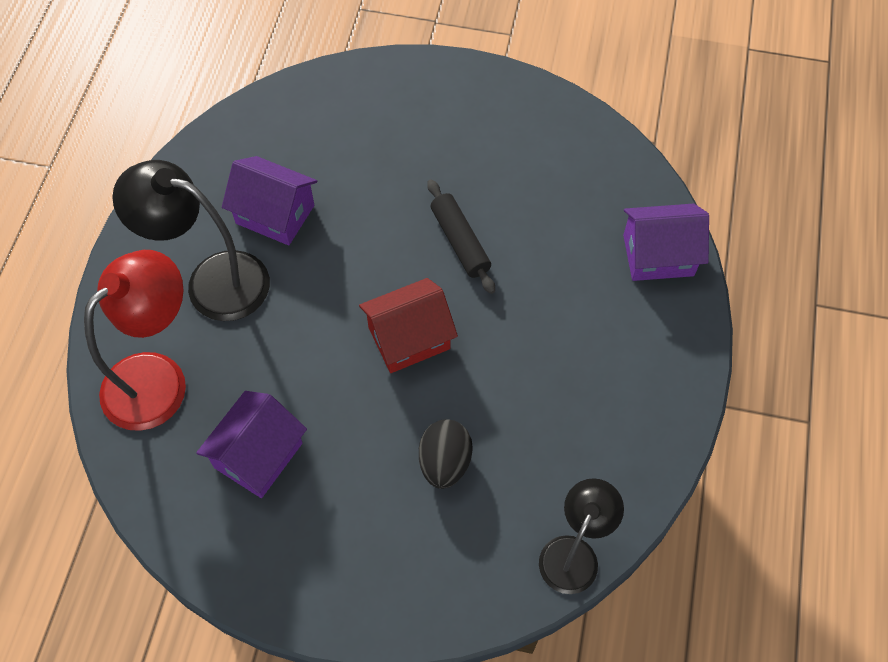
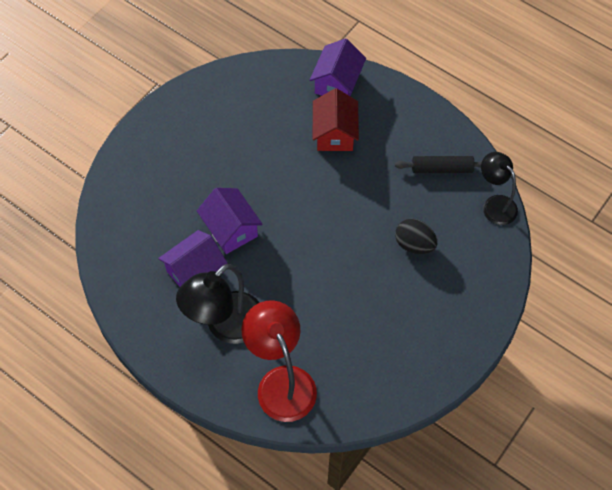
camera: 65 degrees left, 0 degrees up
purple house [196,391,307,498] -> purple house moved to [197,188,263,254]
red house [359,278,458,373] -> red house moved to [313,88,359,151]
black rolling pin [428,179,495,294] -> black rolling pin moved to [395,156,482,173]

